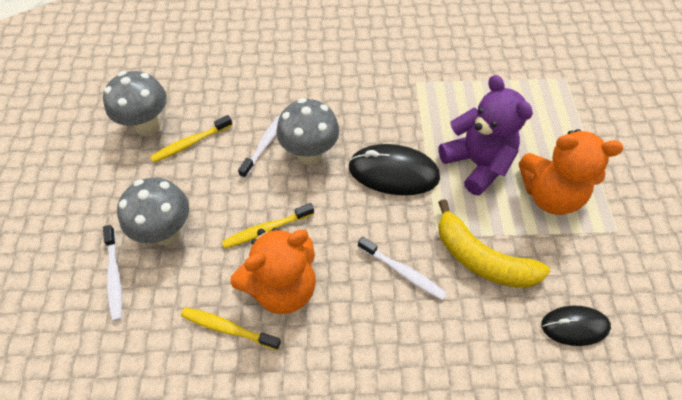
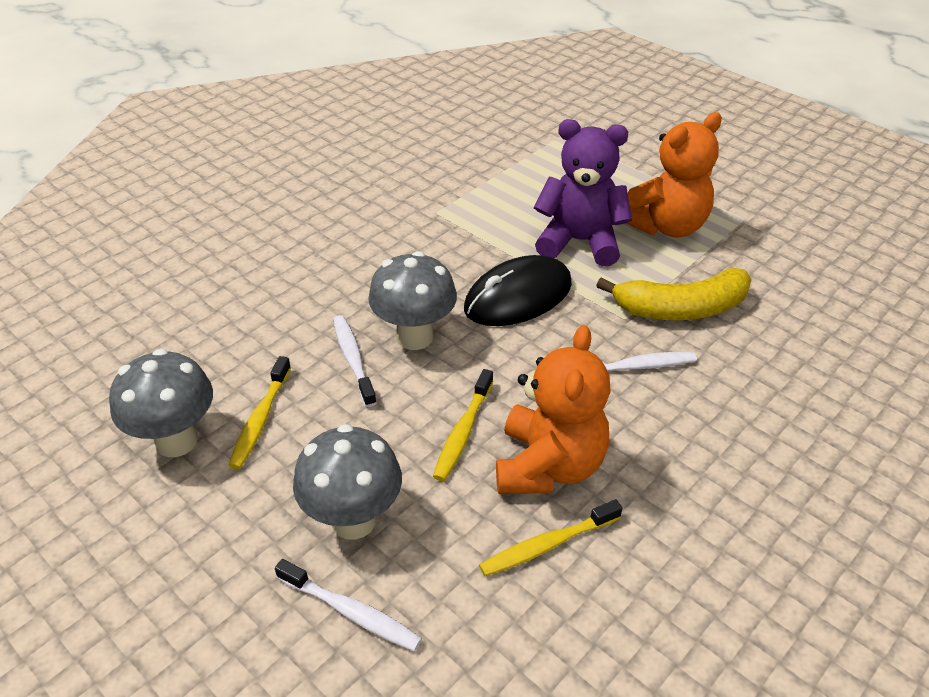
camera: 45 degrees left, 15 degrees down
black mouse [542,305,611,346] -> none

